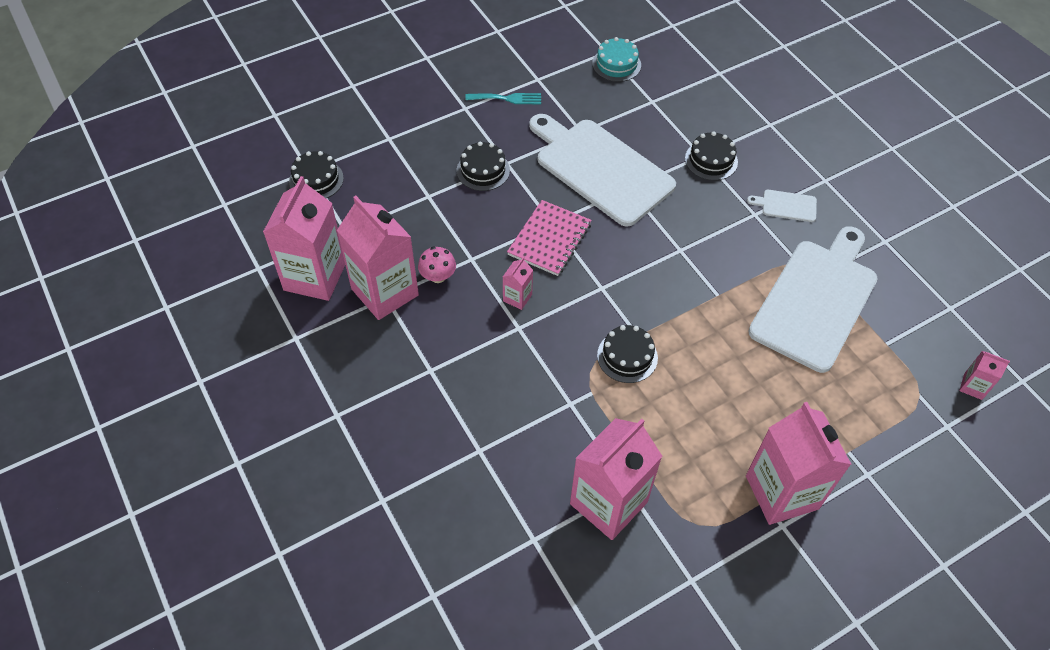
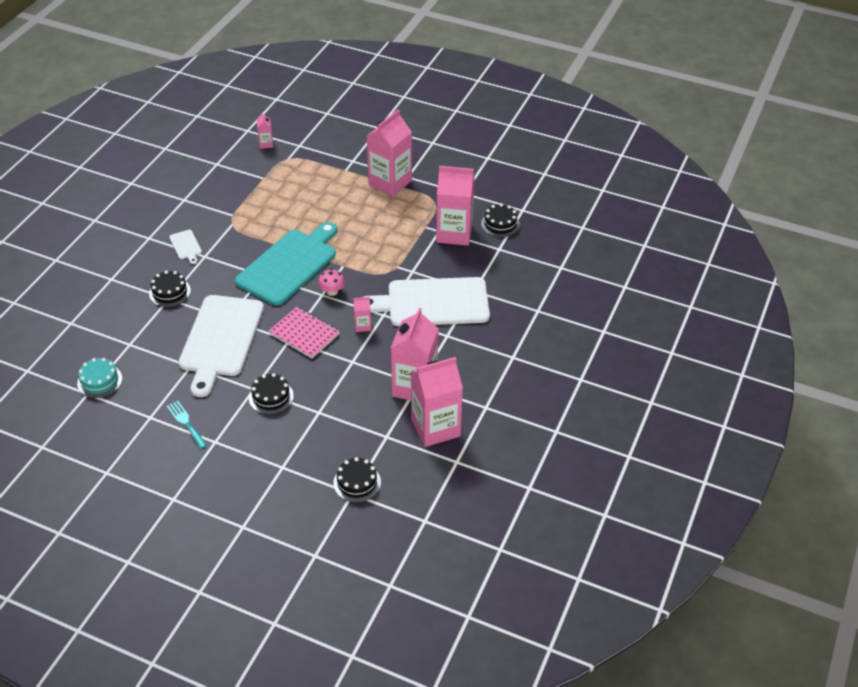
camera: 125 degrees left, 10 degrees down
pink mushroom [418,247,456,283] -> pink mushroom moved to [318,269,345,296]
pink notebook [507,200,592,276] -> pink notebook turned 45 degrees clockwise [269,307,340,358]
black cake [597,325,658,383] -> black cake moved to [481,204,520,237]
white cutting board [748,226,878,373] -> white cutting board moved to [364,277,490,326]
none -> turquoise cutting board [235,222,337,306]

